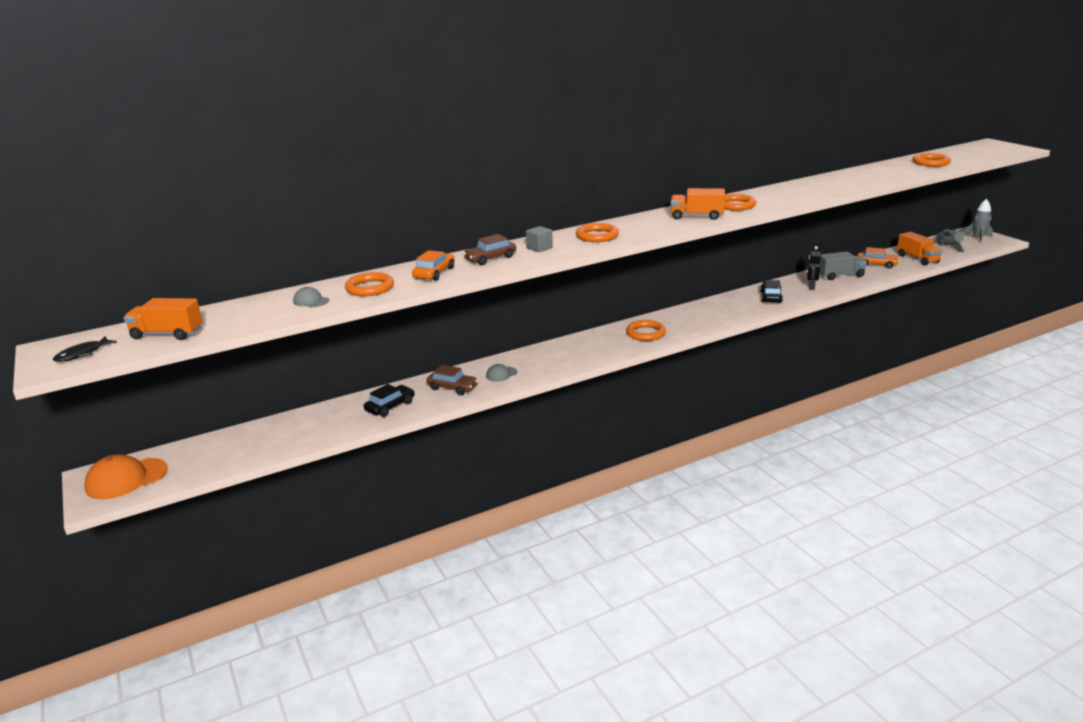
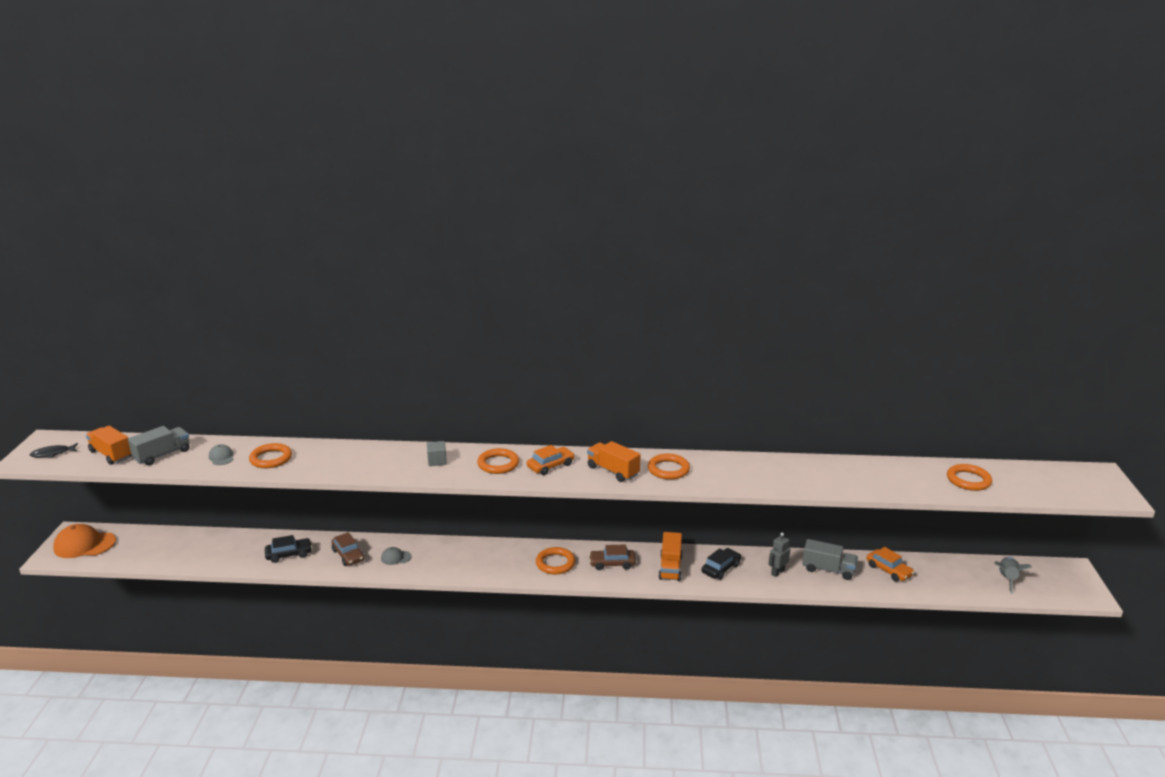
camera: 30 degrees right, 0 degrees up
orange car [412,250,455,281] -> orange car moved to [527,445,575,475]
brown car [463,234,516,265] -> brown car moved to [589,544,636,570]
black robot [807,246,821,290] -> grey robot [769,532,790,577]
orange truck [897,232,943,266] -> orange truck moved to [659,532,683,581]
grey rocket [964,199,993,243] -> none
none -> grey truck [128,426,190,465]

